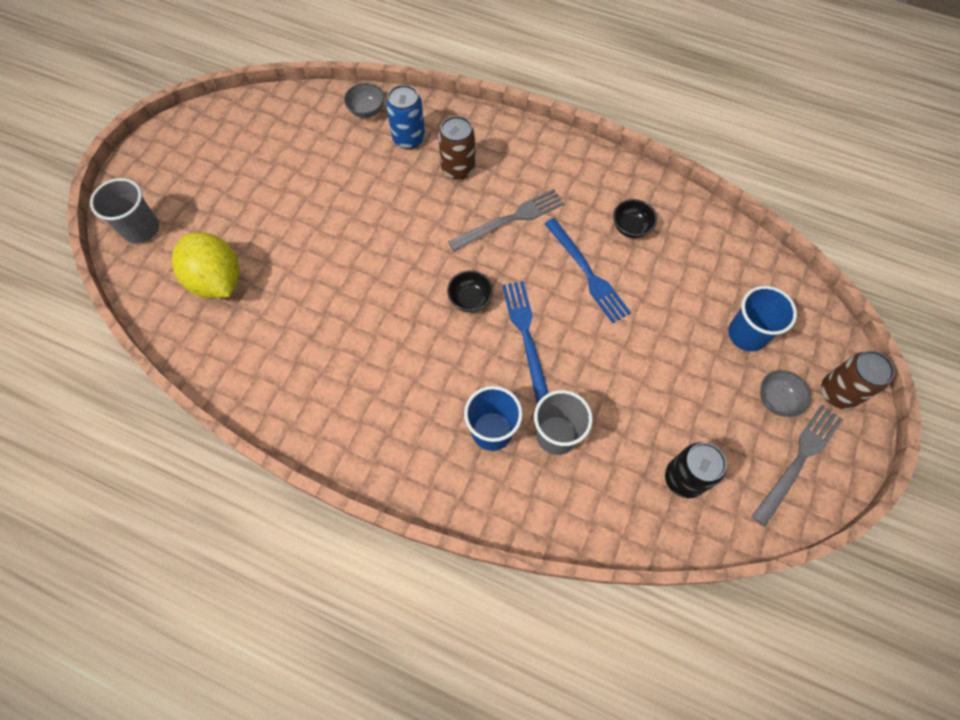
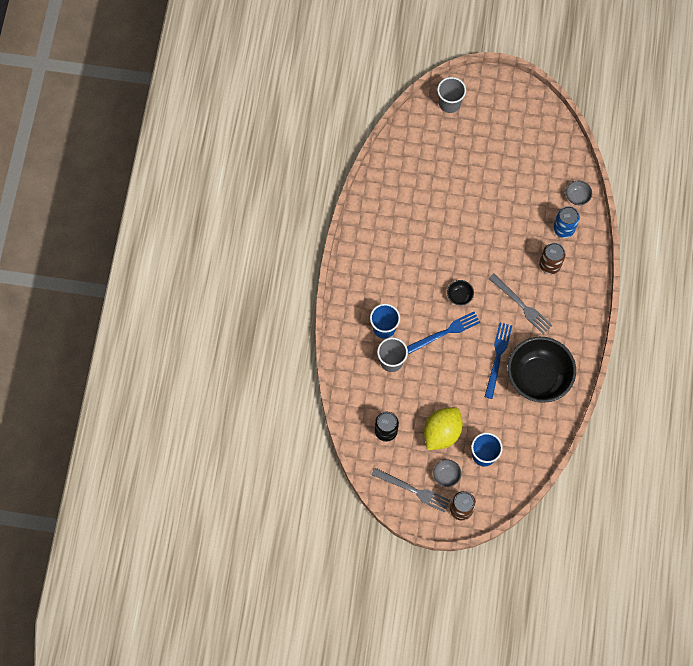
camera: 75 degrees right, 5 degrees up
yellow lemon [172,232,240,299] -> yellow lemon moved to [424,407,463,450]
blue fork [544,218,631,323] -> blue fork turned 150 degrees clockwise [485,323,512,399]
black bowl [613,199,657,238] -> black bowl [508,337,576,403], size x2.46

